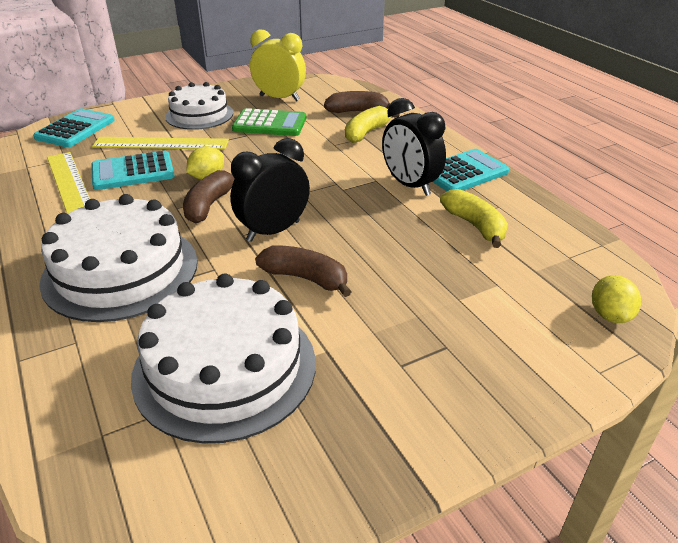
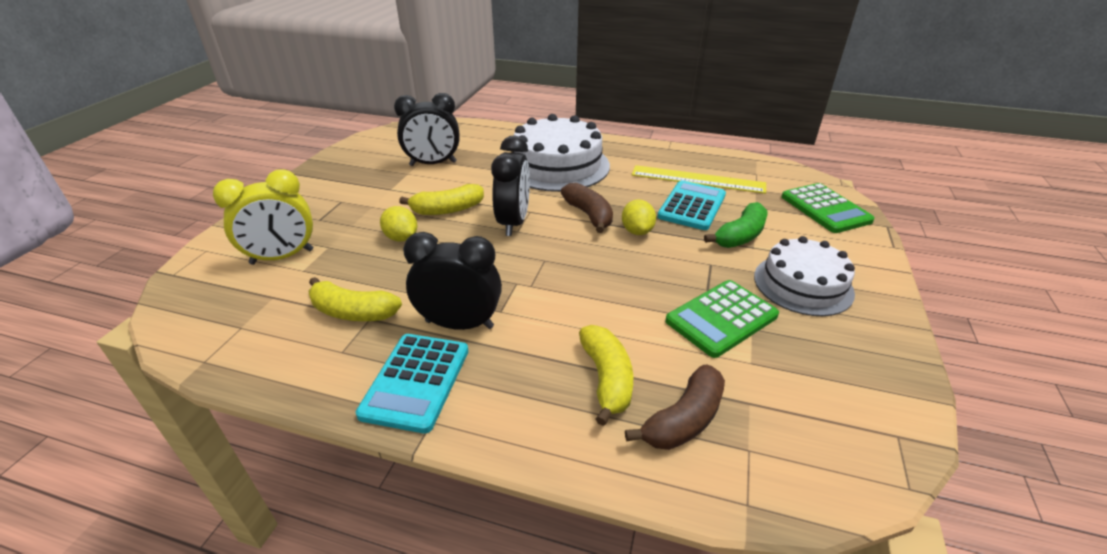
camera: 135 degrees right, 0 degrees up
turquoise calculator [33,108,115,147] -> green calculator [782,183,875,233]
yellow ruler [92,137,229,150] -> green banana [704,202,767,248]
white cake [131,274,316,443] -> black clock [394,93,460,166]
yellow clock [250,29,306,101] -> yellow clock moved to [213,169,313,265]
brown banana [255,246,352,297] -> yellow banana [399,184,484,215]
yellow lemon [592,275,641,323] -> yellow lemon moved to [380,206,417,241]

